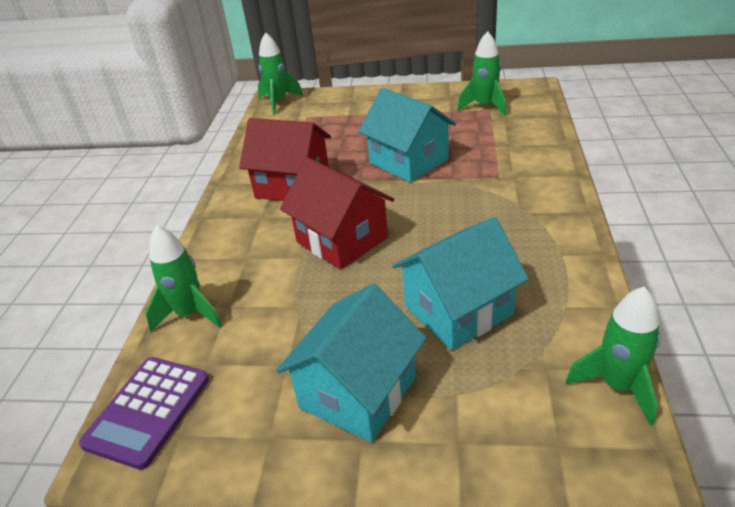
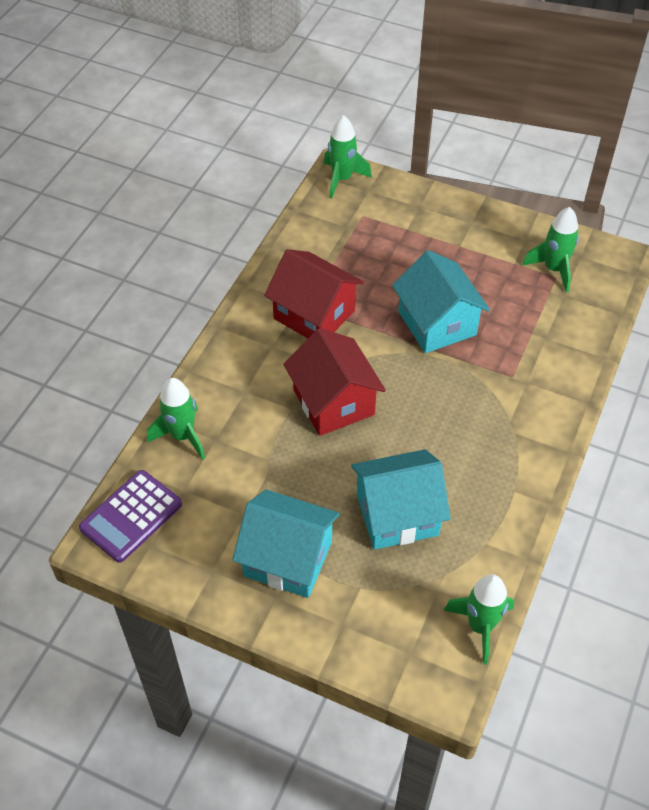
camera: 15 degrees right, 15 degrees up
turquoise house [276,283,426,442] -> turquoise house turned 60 degrees clockwise [232,489,340,598]

